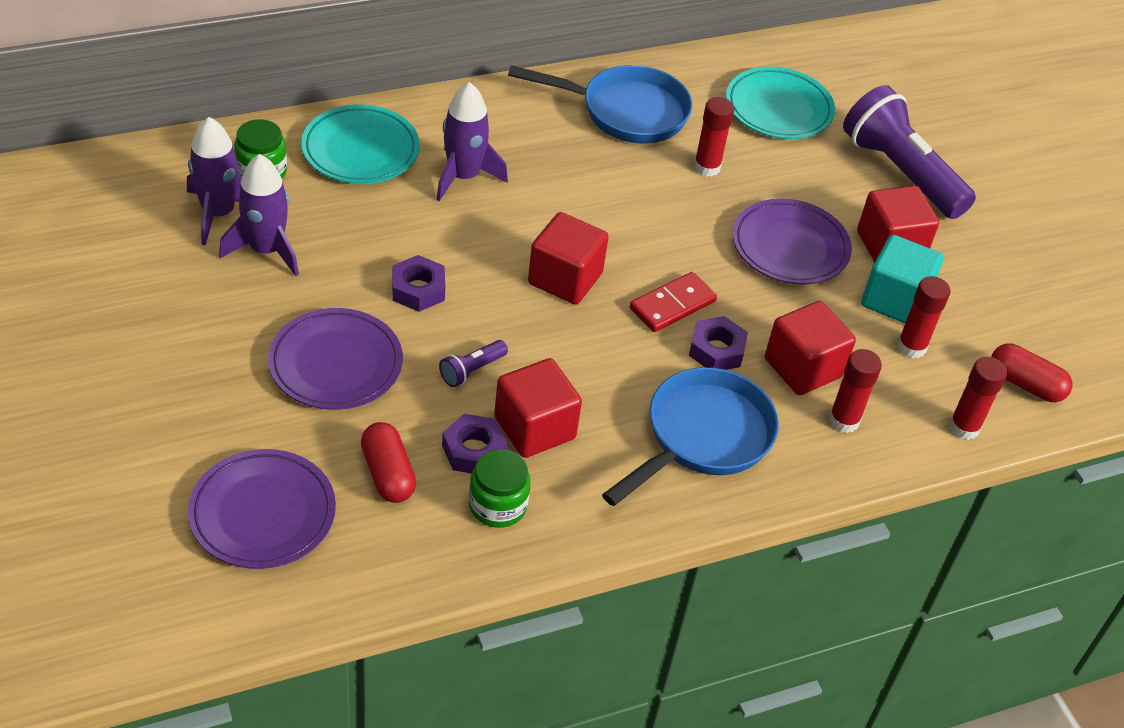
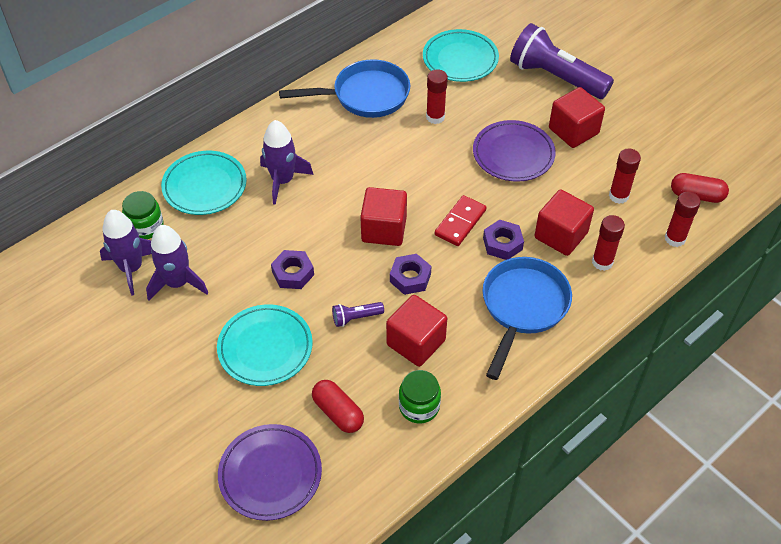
camera: 15 degrees left, 5 degrees up
purple plate [268,308,403,410] -> turquoise plate [217,304,313,386]
purple flashlight [439,340,508,387] -> purple flashlight turned 45 degrees clockwise [332,302,384,327]
purple nut [442,414,507,473] -> purple nut moved to [390,254,431,295]
turquoise cube [861,235,944,323] -> none

